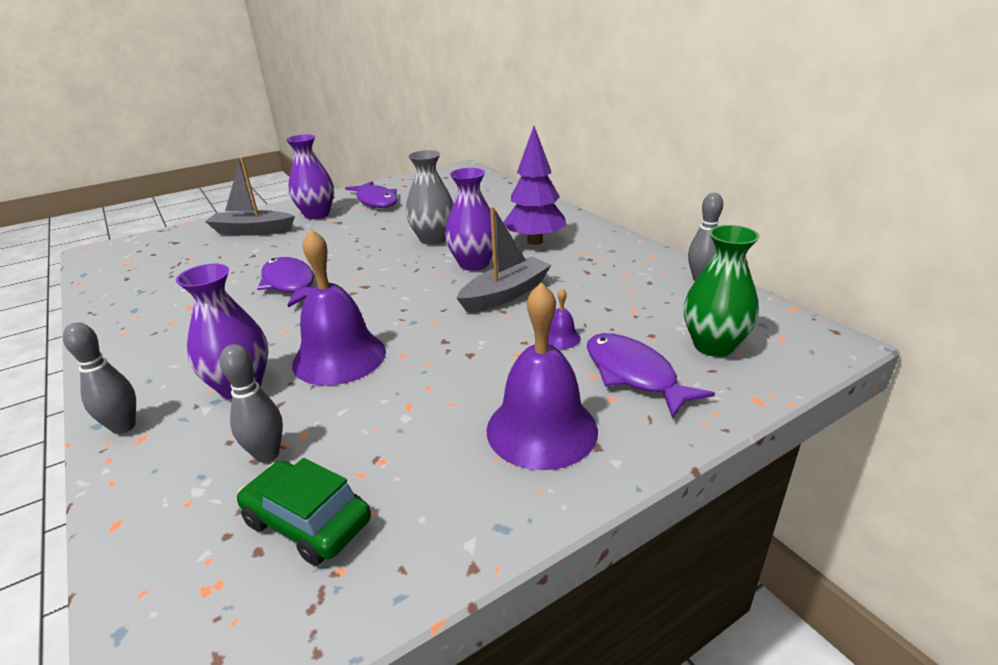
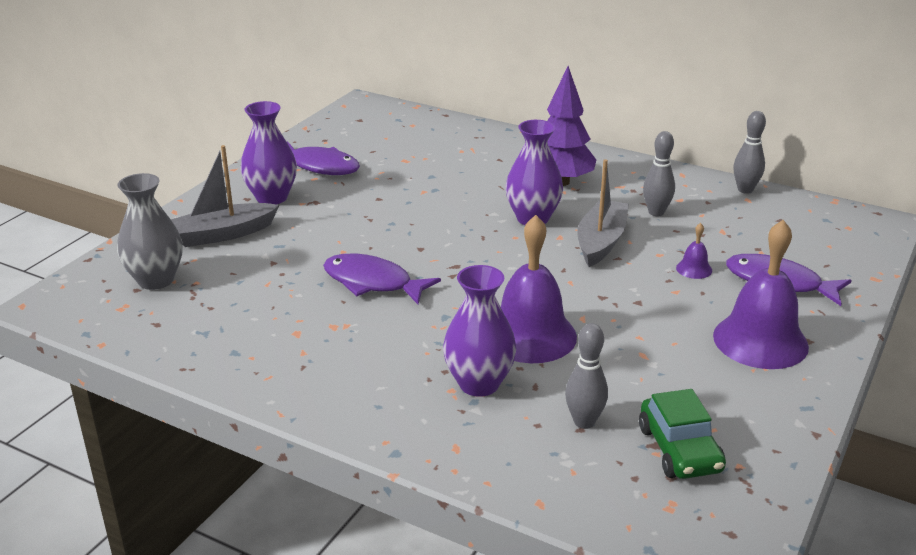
camera: 30 degrees left, 0 degrees up
grey bowling pin [63,322,136,434] -> grey bowling pin moved to [643,131,675,216]
green car [237,458,371,566] -> green car turned 105 degrees counterclockwise [639,389,726,479]
grey vase [406,150,453,245] -> grey vase moved to [117,173,183,290]
green vase [684,225,760,357] -> none

